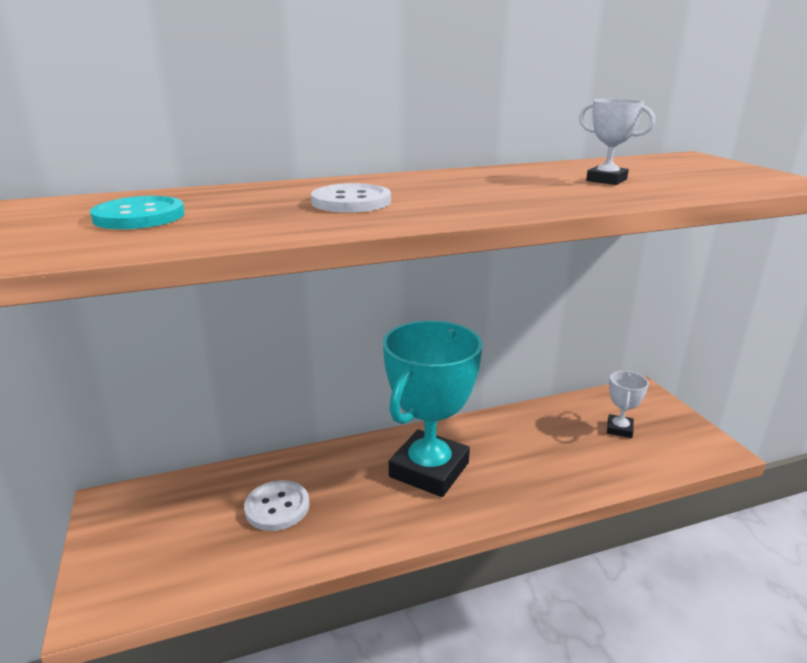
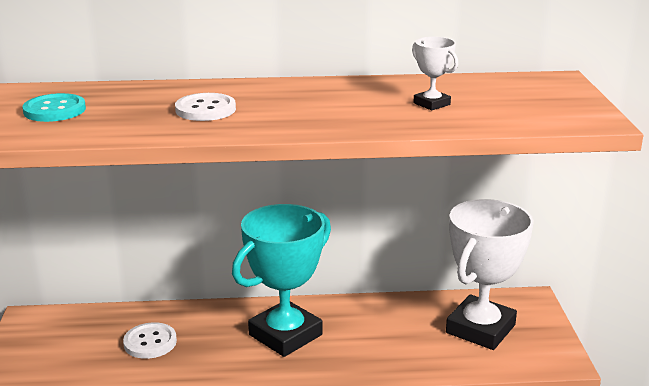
camera: 15 degrees right, 0 degrees up
white trophy [607,371,649,438] -> white trophy [446,199,534,350], size x2.29

